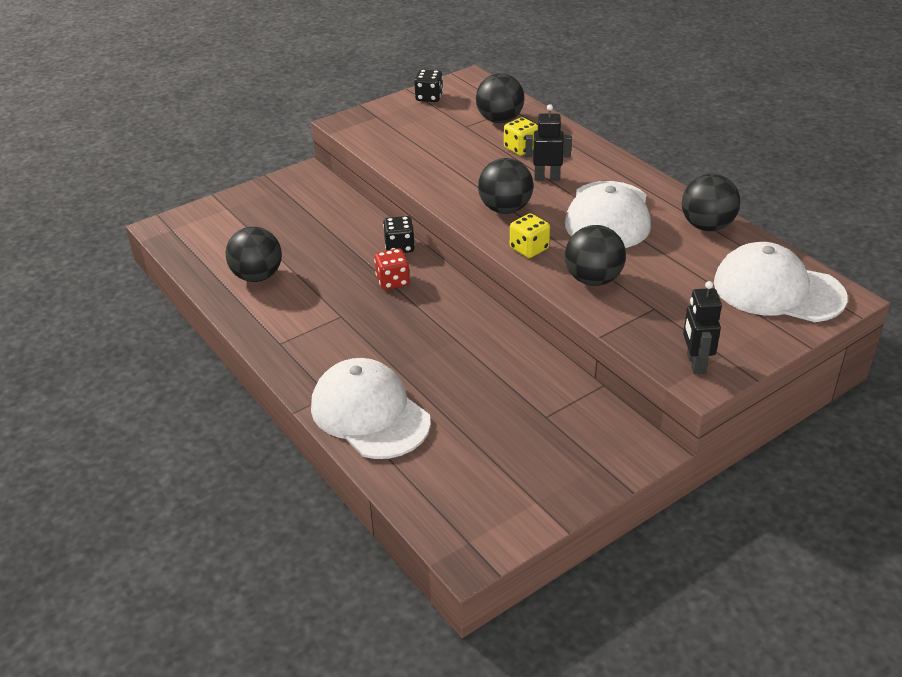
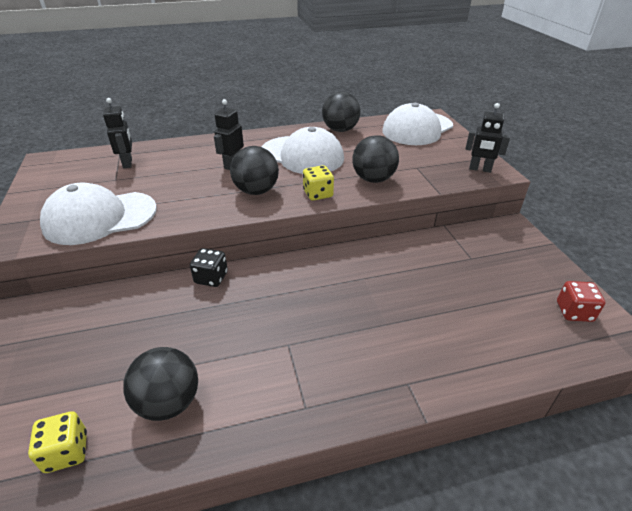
camera: 70 degrees left, 0 degrees up
white cap [311,358,431,459] -> white cap moved to [40,183,157,245]
red dice [374,248,410,290] -> red dice moved to [557,281,605,322]
black dice [414,69,443,102] -> none
black ball [476,73,524,123] -> black robot [103,98,132,168]
yellow dice [504,117,538,156] -> yellow dice moved to [28,411,87,473]

